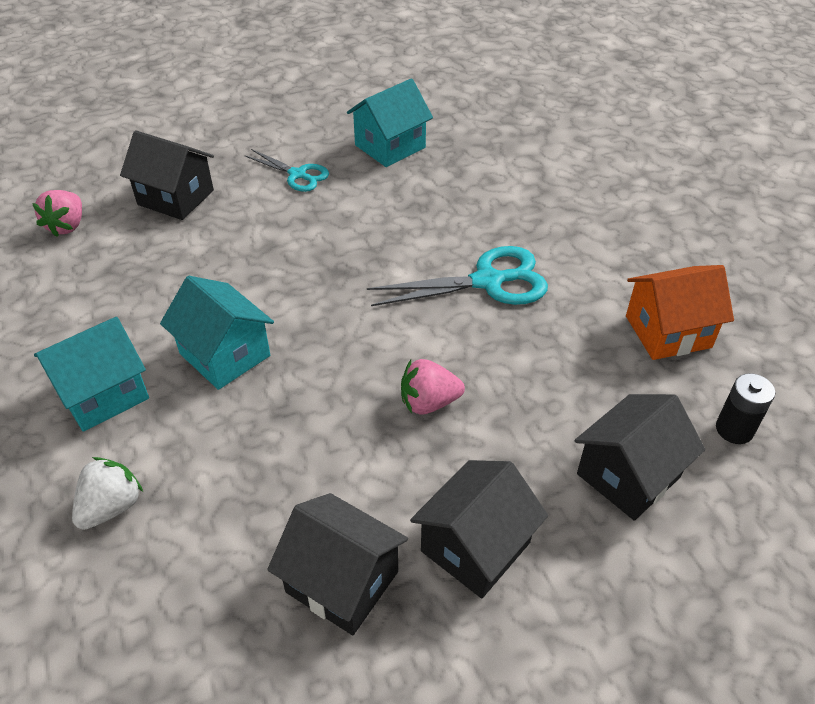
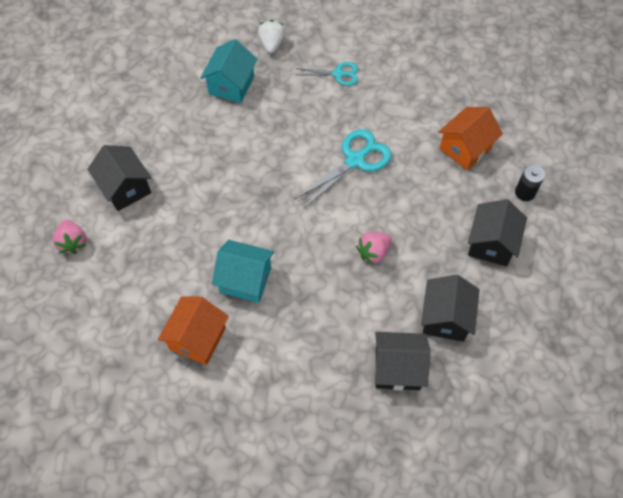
camera: 30 degrees left, 15 degrees up
turquoise house [34,317,149,432] -> orange house [158,297,229,365]
white strawberry [72,457,143,530] -> white strawberry moved to [258,20,286,53]
black house [120,130,214,220] -> black house turned 60 degrees clockwise [87,145,151,211]
turquoise scissors [244,149,329,192] -> turquoise scissors moved to [295,62,358,86]

